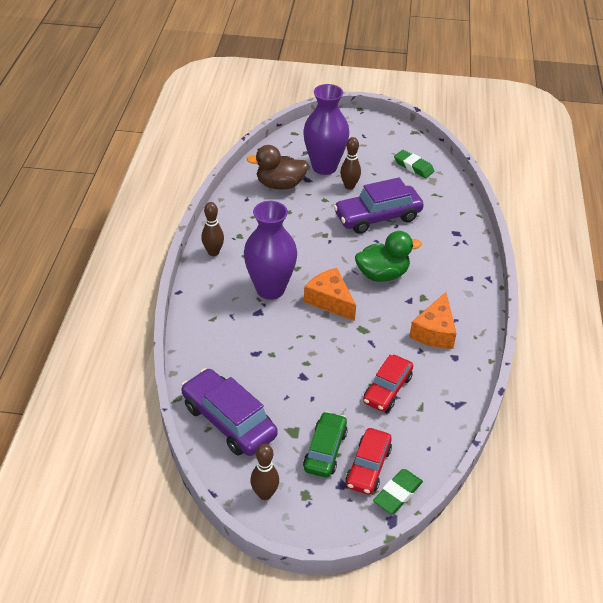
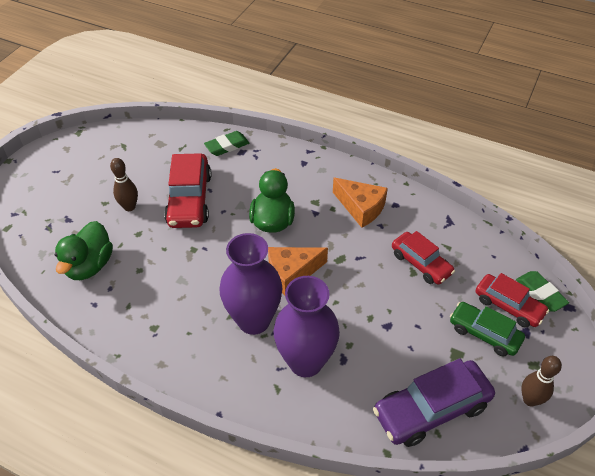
camera: 70 degrees left, 5 degrees up
brown bowling pin [201,202,224,256] -> none
brown duck [246,145,309,190] -> green duck [55,221,113,280]
purple vase [303,84,349,175] -> purple vase moved to [273,276,340,377]
purple car [333,177,424,234] -> red car [164,153,211,228]
green eraser [394,150,434,178] -> green eraser moved to [204,131,249,156]

